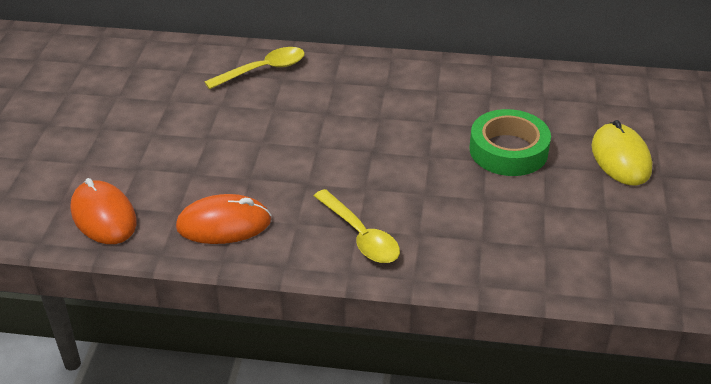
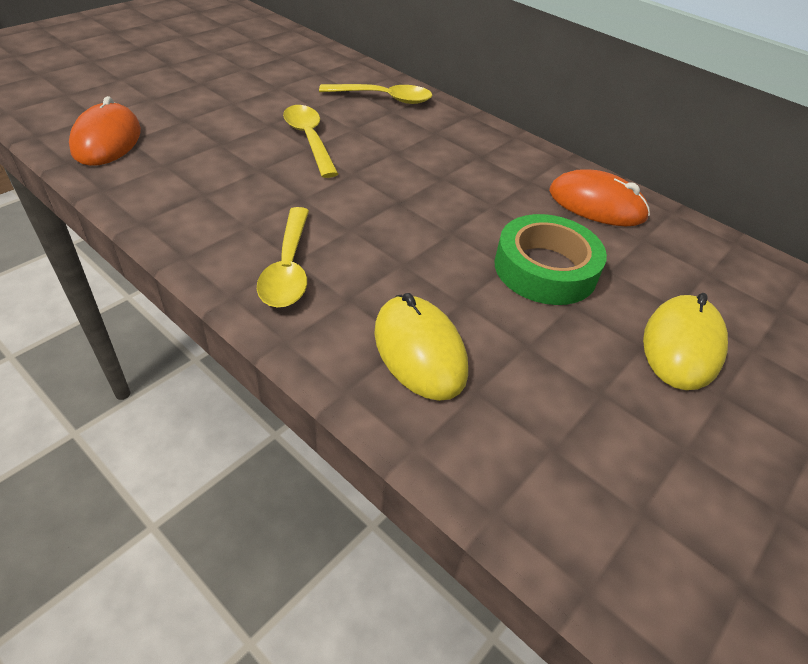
camera: 30 degrees right, 5 degrees up
orange mouse [176,194,271,244] -> orange mouse moved to [549,169,650,226]
none -> yellow spoon [283,105,338,178]
none -> yellow mouse [374,293,468,401]

